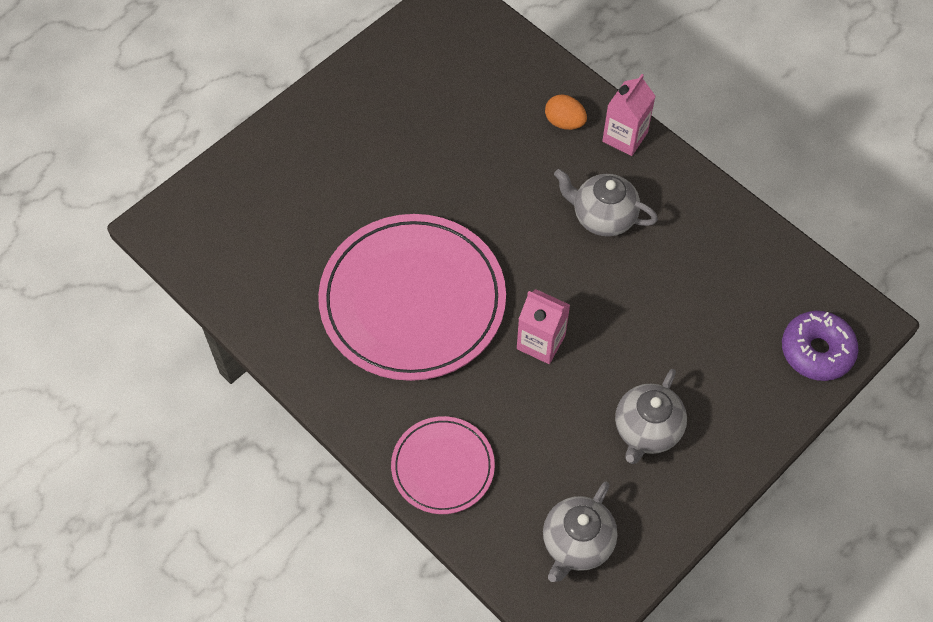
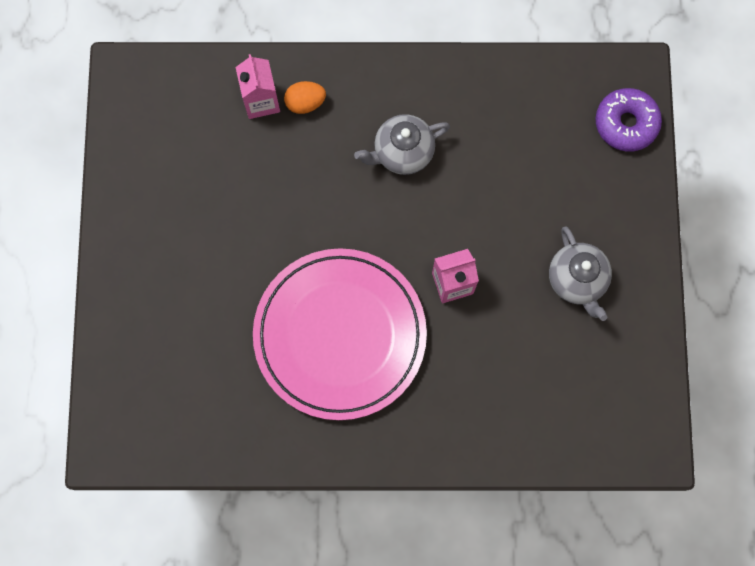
camera: 45 degrees left, 15 degrees up
pink plate [391,416,495,514] -> none
grey teapot [543,482,618,582] -> none
pink carton [602,74,656,156] -> pink carton moved to [235,54,280,119]

